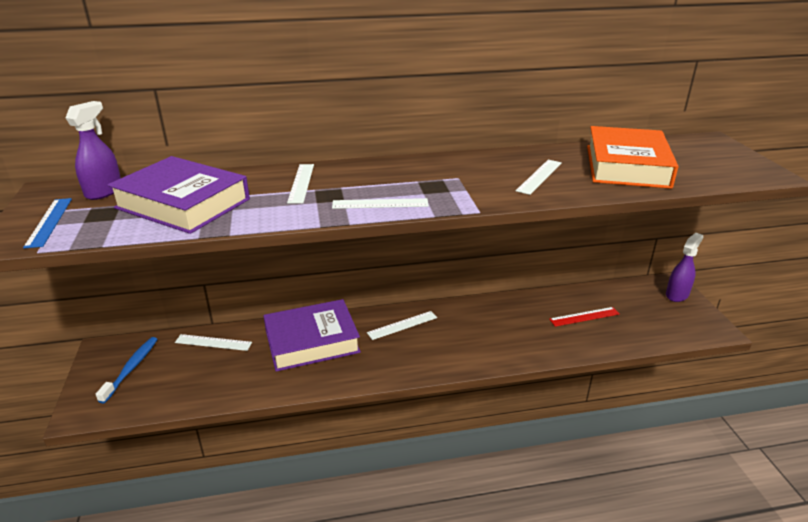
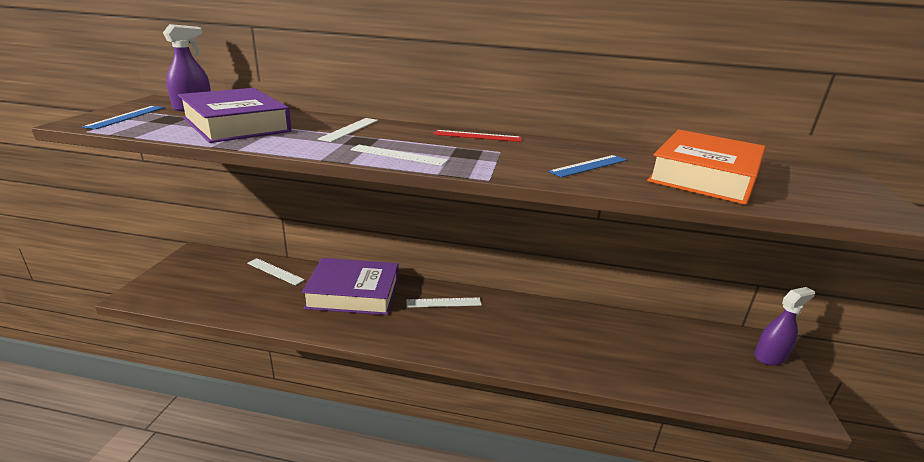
camera: 20 degrees right, 5 degrees down
blue toothbrush [96,337,158,404] -> none
white ruler [516,160,562,195] -> blue ruler [549,155,627,178]
red ruler [549,307,619,327] -> red ruler moved to [434,130,521,142]

